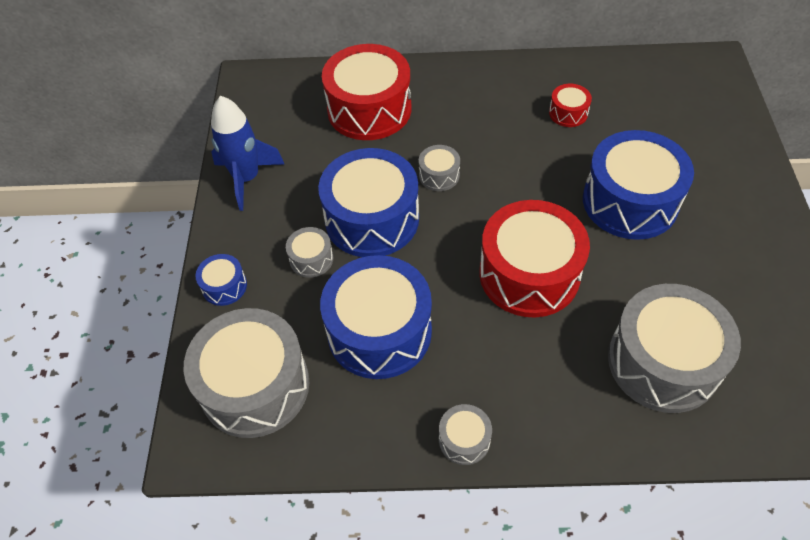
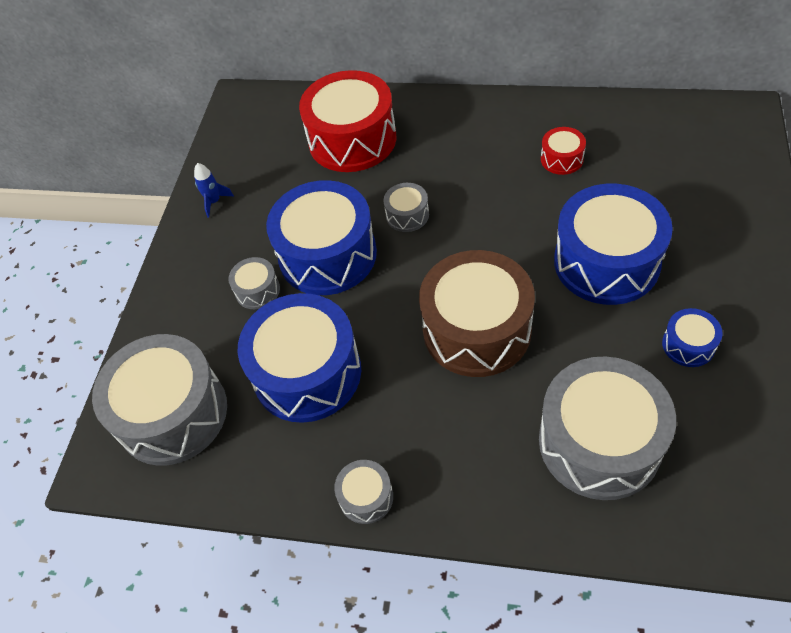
camera: 15 degrees right, 0 degrees up
blue drum [195,254,247,306] -> blue drum moved to [662,308,723,367]
blue rocket [211,96,285,211] -> blue rocket [194,163,234,217], size x0.49
red drum [479,200,590,317] -> brown drum [419,250,535,377]

